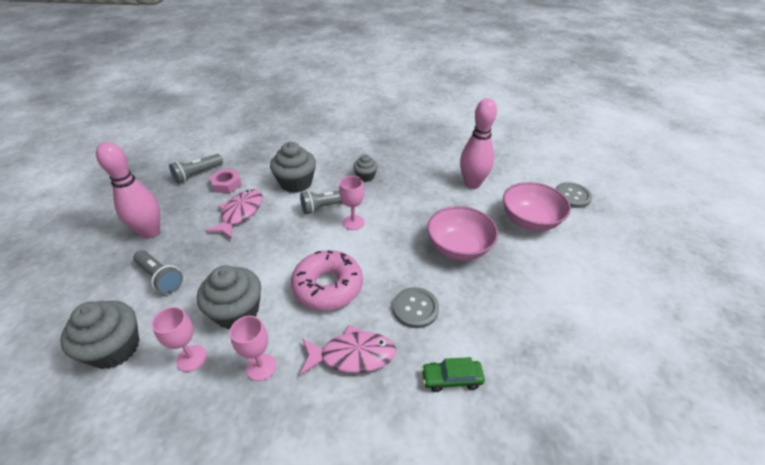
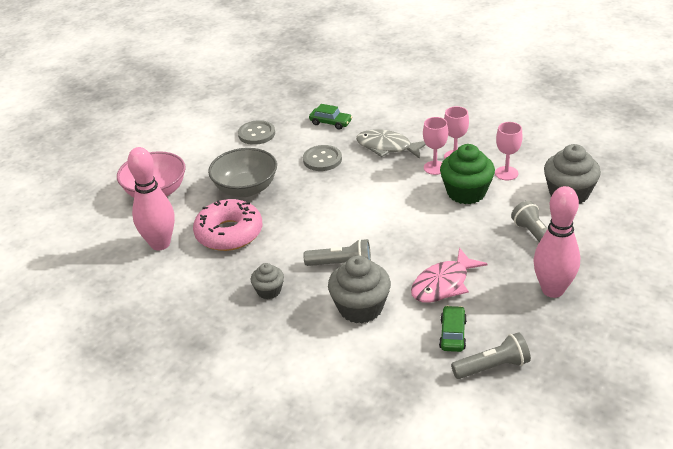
camera: 150 degrees left, 5 degrees down
grey cupcake [197,266,261,329] -> green cupcake [440,144,495,204]
pink nut [210,169,242,193] -> green car [439,305,467,352]
pink donut [291,250,363,311] -> pink donut moved to [193,199,263,251]
pink fish [299,325,396,375] -> grey fish [356,129,426,159]
pink goblet [339,176,364,230] -> pink goblet moved to [423,117,448,175]
pink bowl [427,206,498,261] -> grey bowl [208,148,277,197]
grey button [555,182,592,208] -> grey button moved to [238,120,275,145]

